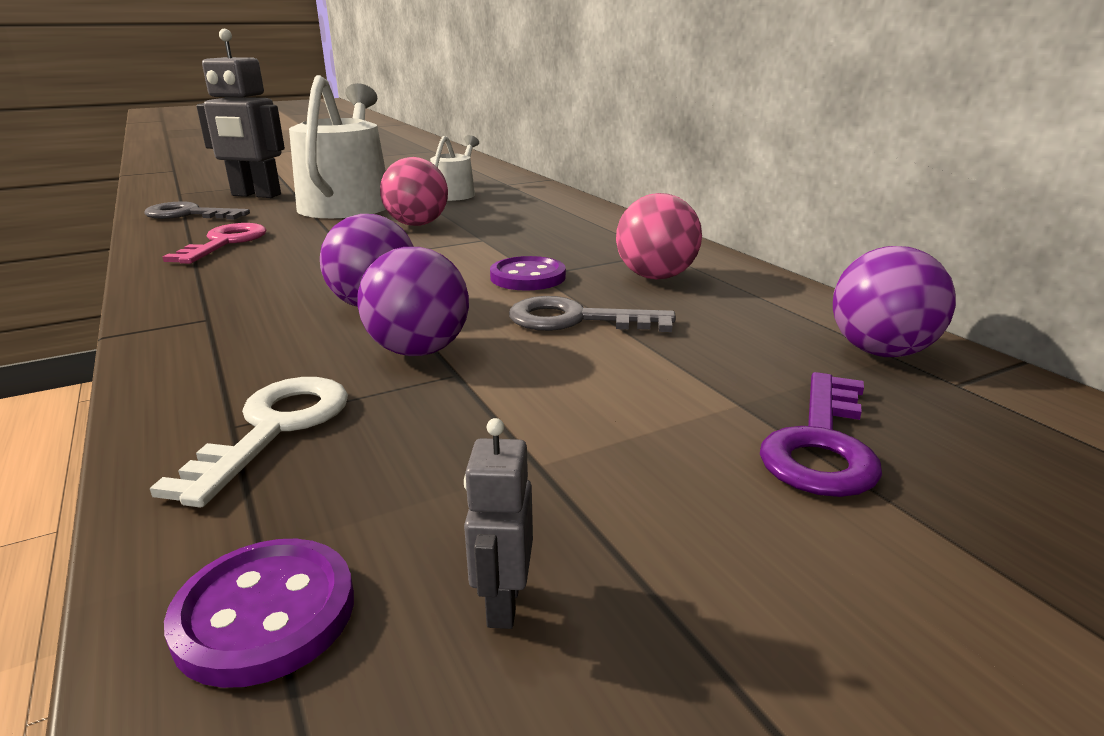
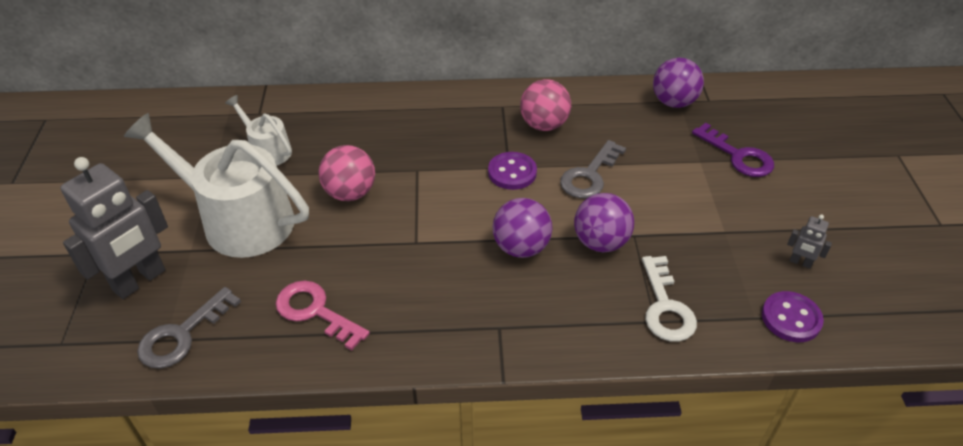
camera: 65 degrees left, 20 degrees up
white key [150,377,348,508] -> white key turned 135 degrees counterclockwise [642,256,697,342]

